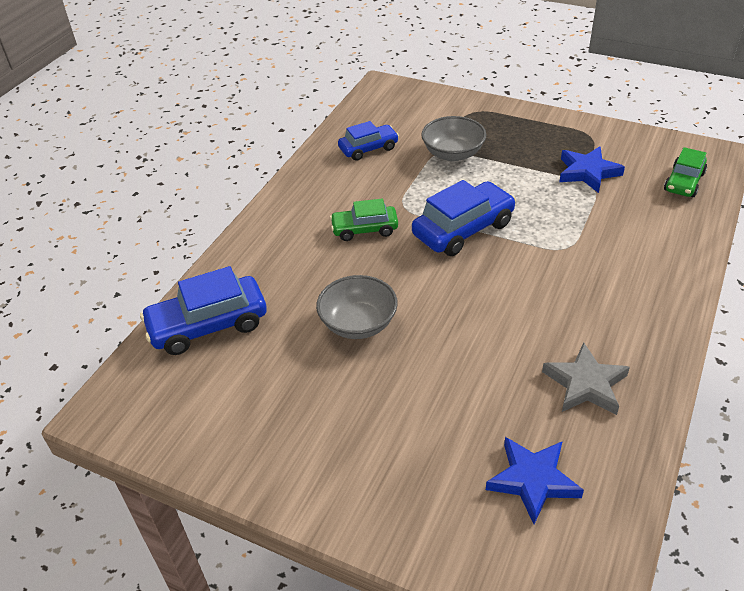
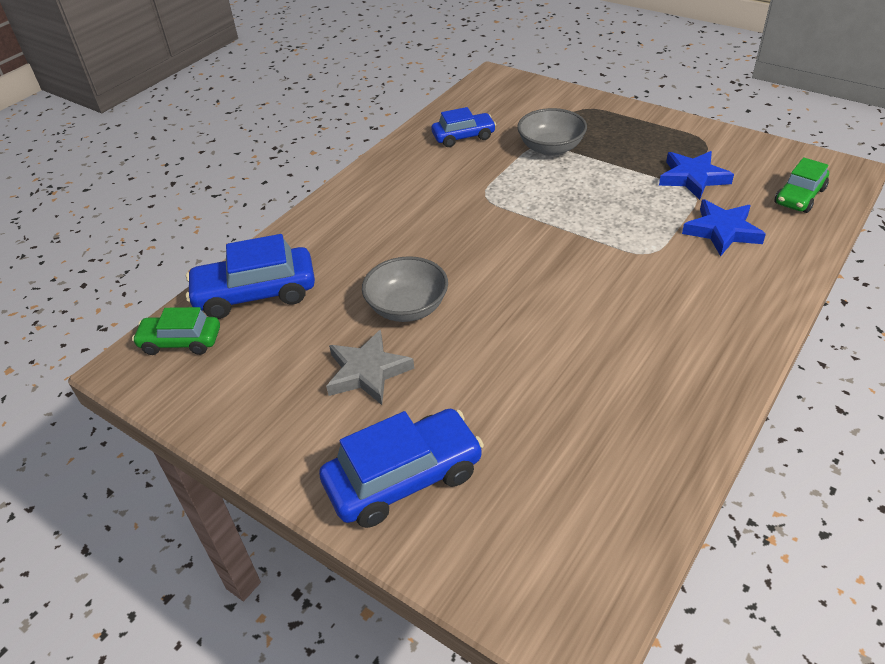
camera: 10 degrees right, 0 degrees up
green car [330,199,398,241] -> green car moved to [132,307,220,355]
blue car [412,180,516,256] -> blue car moved to [319,409,484,528]
blue star [486,437,584,524] -> blue star moved to [682,199,766,256]
grey star [542,342,630,415] -> grey star moved to [326,330,414,405]

